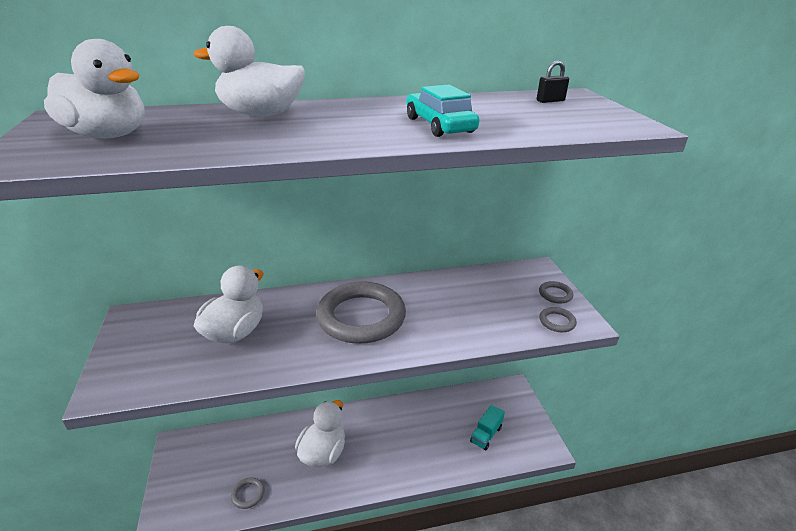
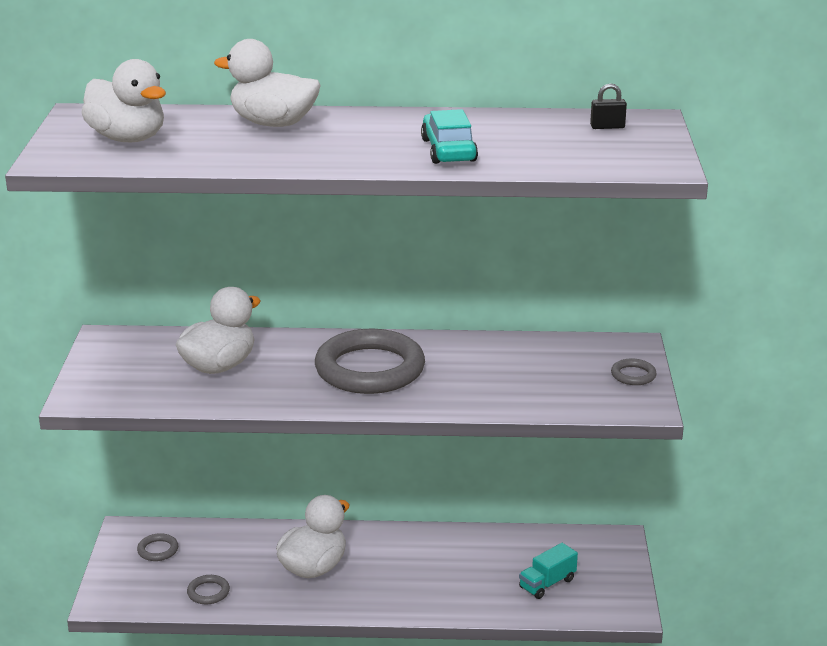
camera: 15 degrees right, 5 degrees down
grey ring [539,307,577,332] -> grey ring moved to [137,533,178,561]

